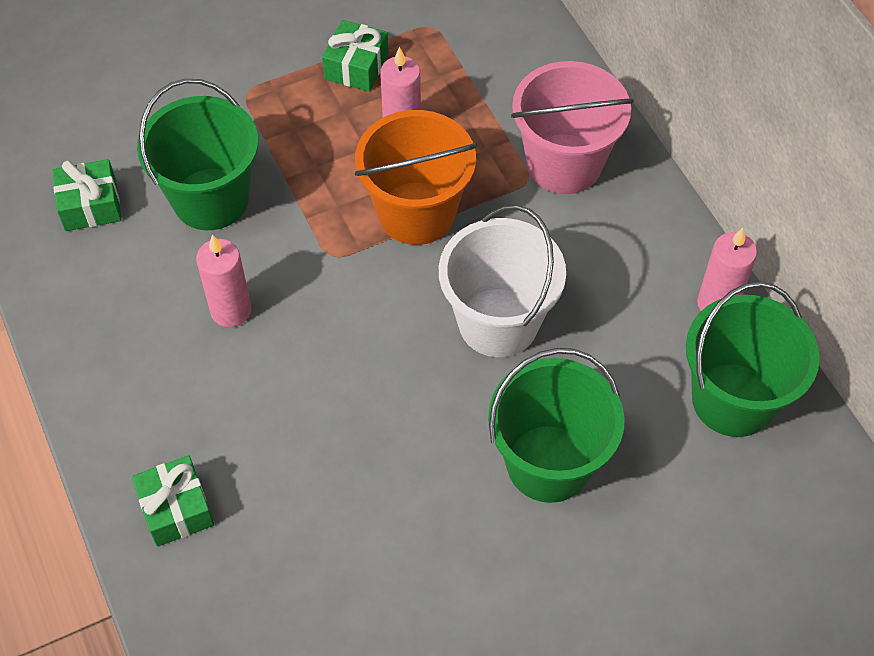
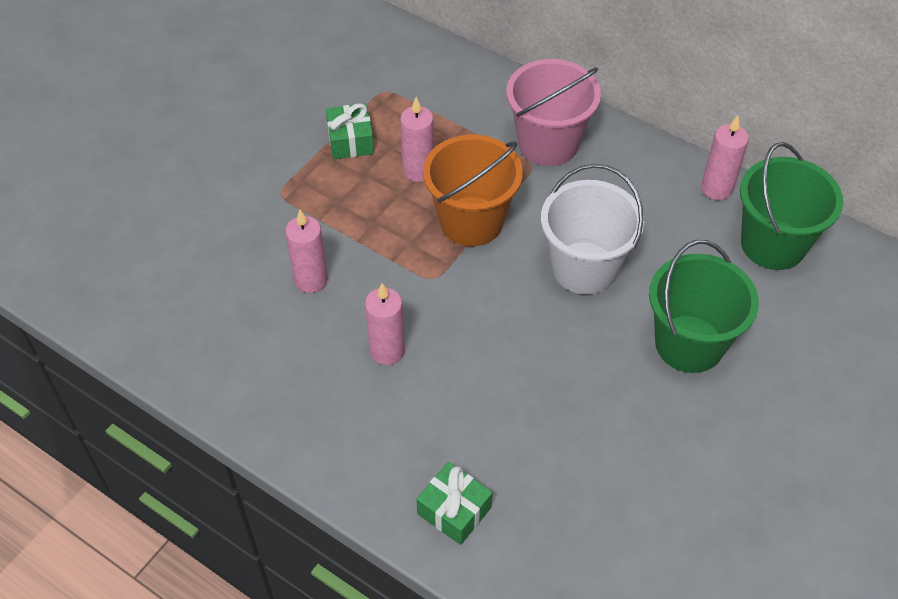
camera: 30 degrees left, 5 degrees down
green gift [52,159,122,231] -> none
green bucket [137,79,258,230] -> pink candle [285,209,328,293]

